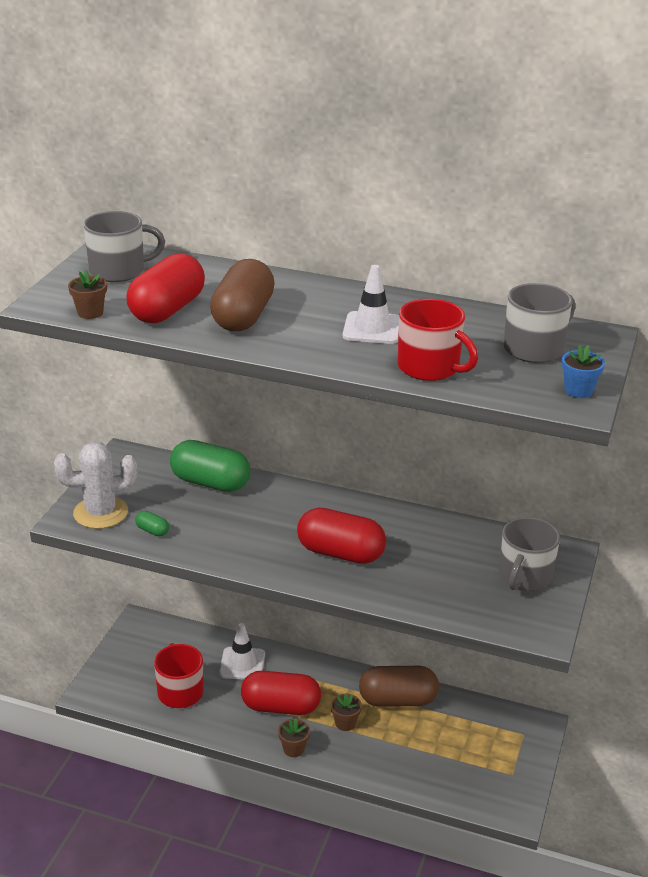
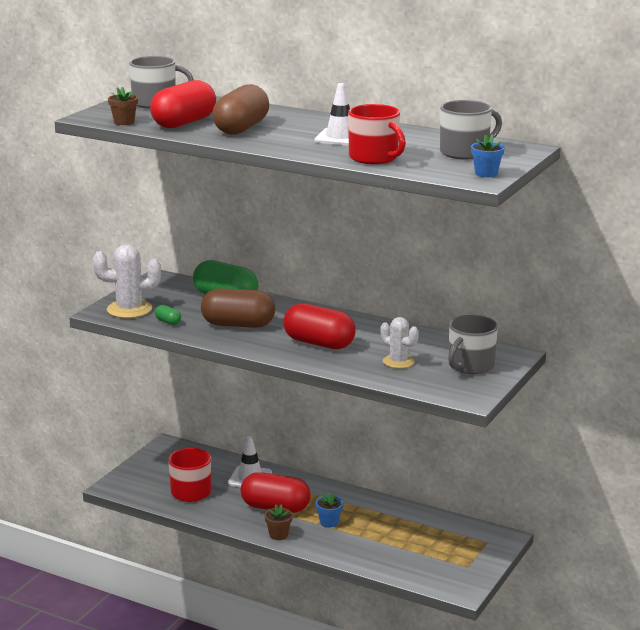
camera: 10 degrees right, 10 degrees down
brown flower pot [331,693,362,731] -> blue flower pot [315,492,343,528]
brown capsule [359,666,439,707] -> brown capsule moved to [201,288,275,328]
none -> white cactus [380,317,419,369]

